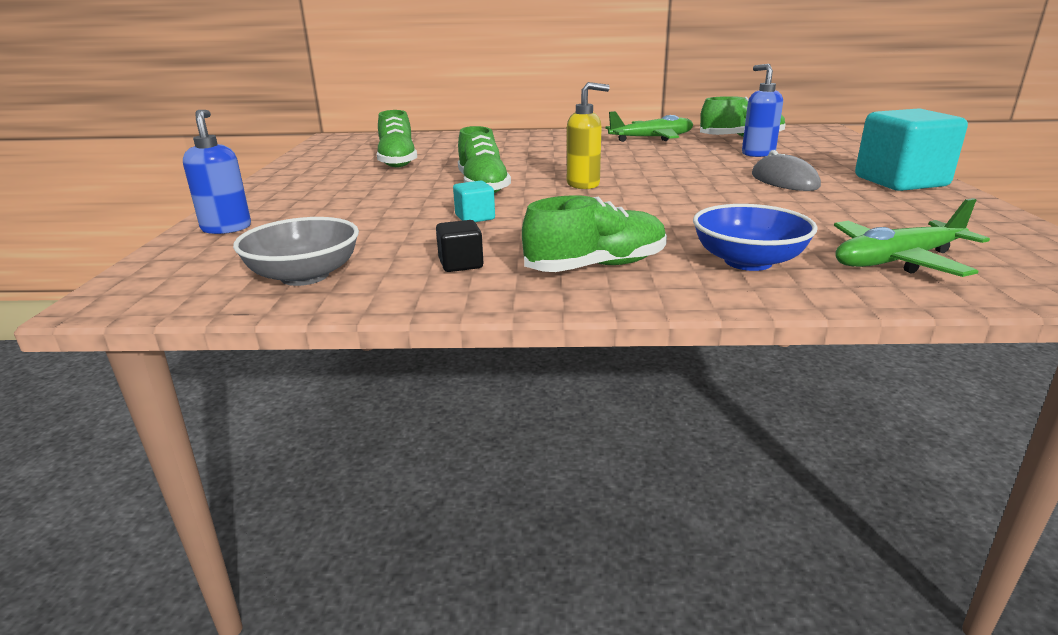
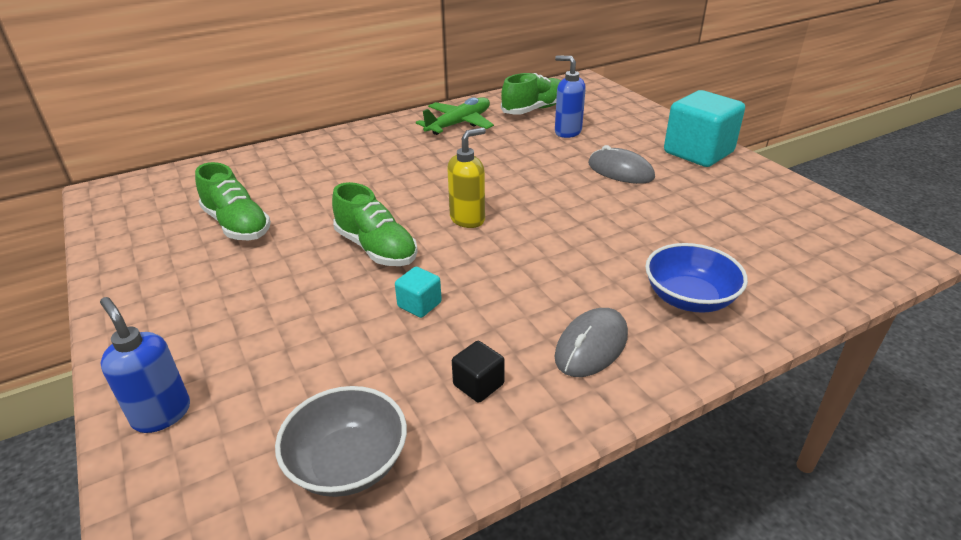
camera: 30 degrees left, 10 degrees up
green shoe [522,195,667,272] -> grey mouse [555,308,628,377]
green plane [834,198,990,277] -> none

